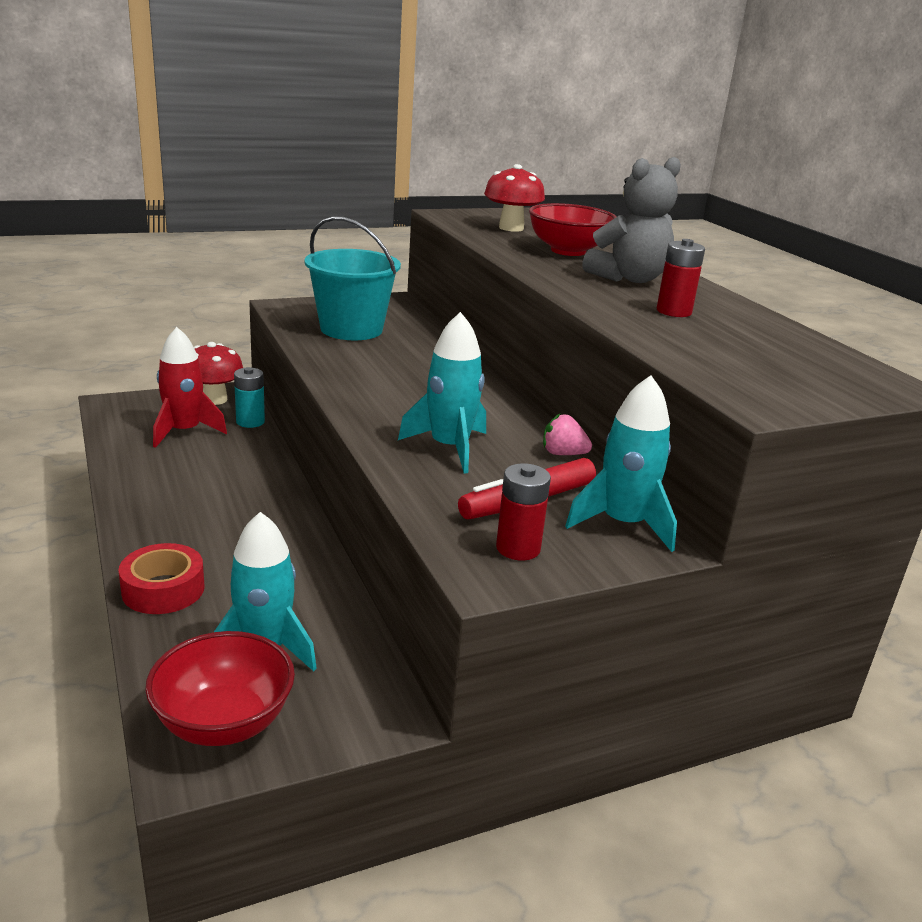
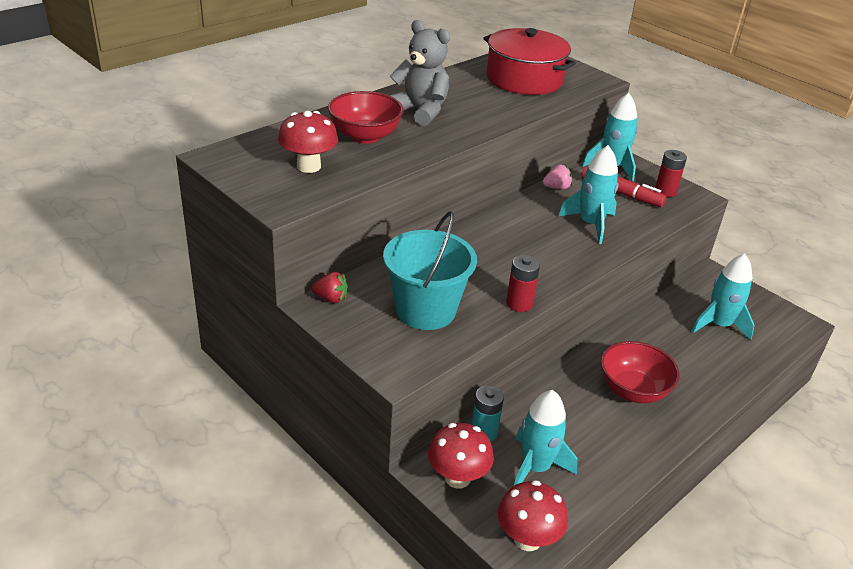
camera: 110 degrees left, 10 degrees up
red tape [119,543,204,614] -> none
red bowl [145,631,295,746] -> red bowl moved to [601,341,680,403]
red rocket [153,327,227,448] -> turquoise rocket [514,390,578,485]
pink strawberry [543,414,592,455] -> pink strawberry turned 105 degrees counterclockwise [543,164,572,189]
red battery [657,239,705,317] -> red battery moved to [506,255,540,312]
none -> red strawberry [311,272,348,303]
none -> red pot [484,28,576,95]
none -> red mushroom [498,480,568,551]

